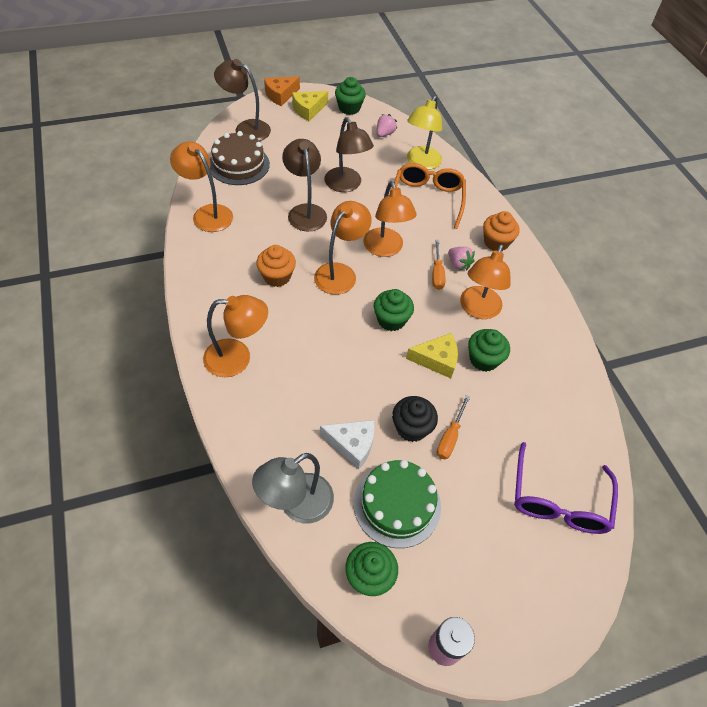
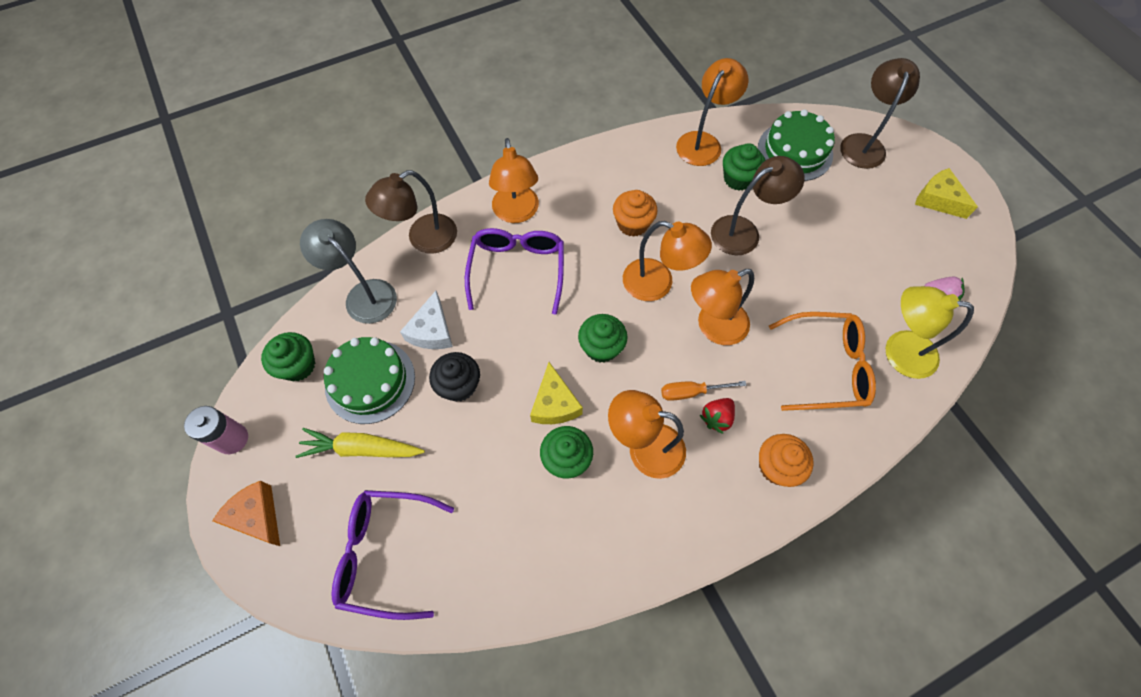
camera: 85 degrees right, 10 degrees up
brown cake [210,131,270,185] -> green cake [758,110,835,181]
orange cheese [264,76,300,106] -> orange cheese moved to [212,481,280,546]
brown lamp [324,117,374,192] -> brown lamp moved to [365,170,457,254]
green cupcake [335,77,366,115] -> green cupcake moved to [723,143,765,191]
orange screwdriver [437,395,470,459] -> none
pink strawberry [448,247,475,270] -> red strawberry [700,398,735,434]
none -> yellow carrot [296,428,425,458]
none -> purple glasses [465,228,564,315]

